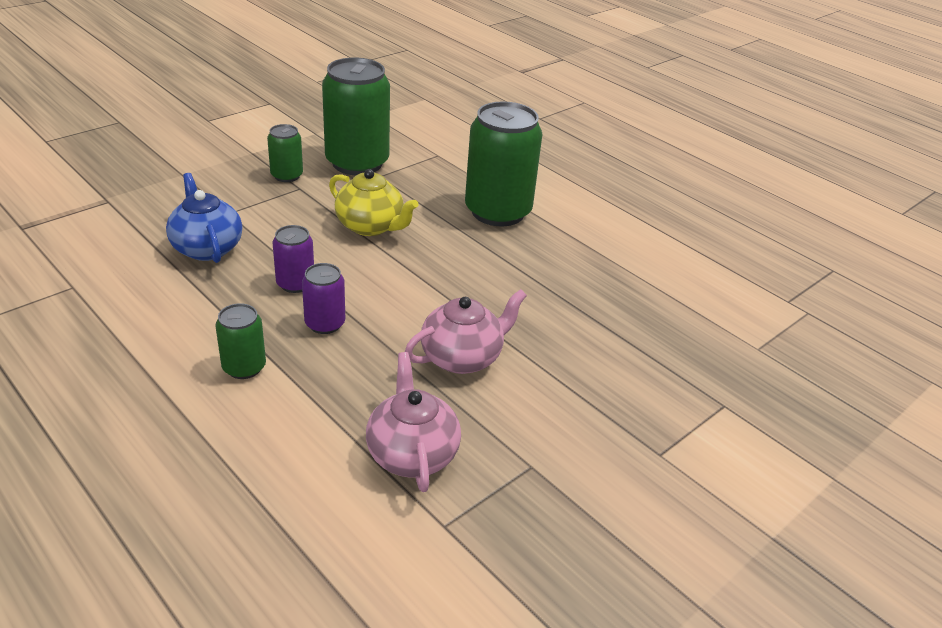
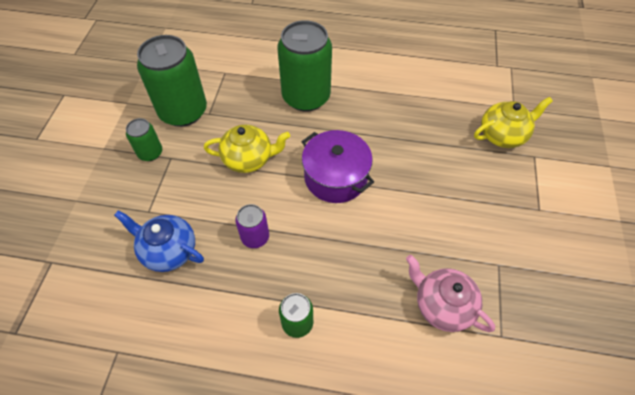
camera: 35 degrees left, 20 degrees up
purple can [302,263,345,334] -> none
pink teapot [405,289,527,374] -> none
none -> purple pot [302,130,374,203]
none -> yellow teapot [474,97,553,148]

